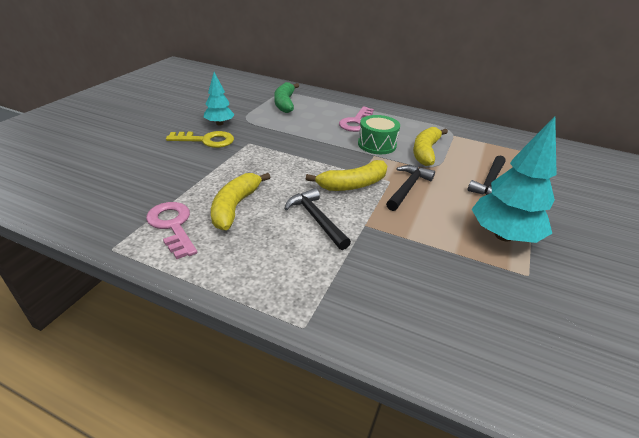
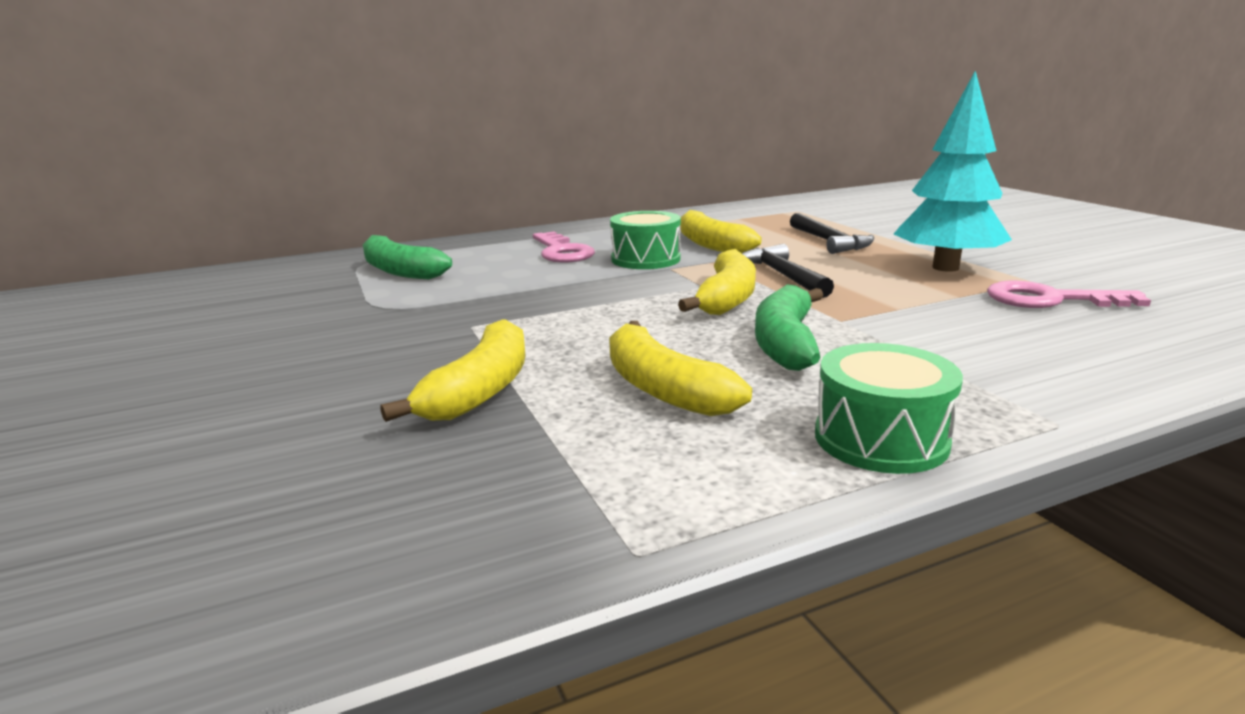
camera: 45 degrees left, 15 degrees down
pink key [146,202,197,259] -> pink key moved to [987,281,1151,308]
yellow key [166,131,234,148] -> none
turquoise tree [203,72,235,125] -> none
black hammer [285,188,351,250] -> green banana [755,284,824,371]
none -> yellow banana [380,319,526,422]
none -> green drum [815,343,963,474]

